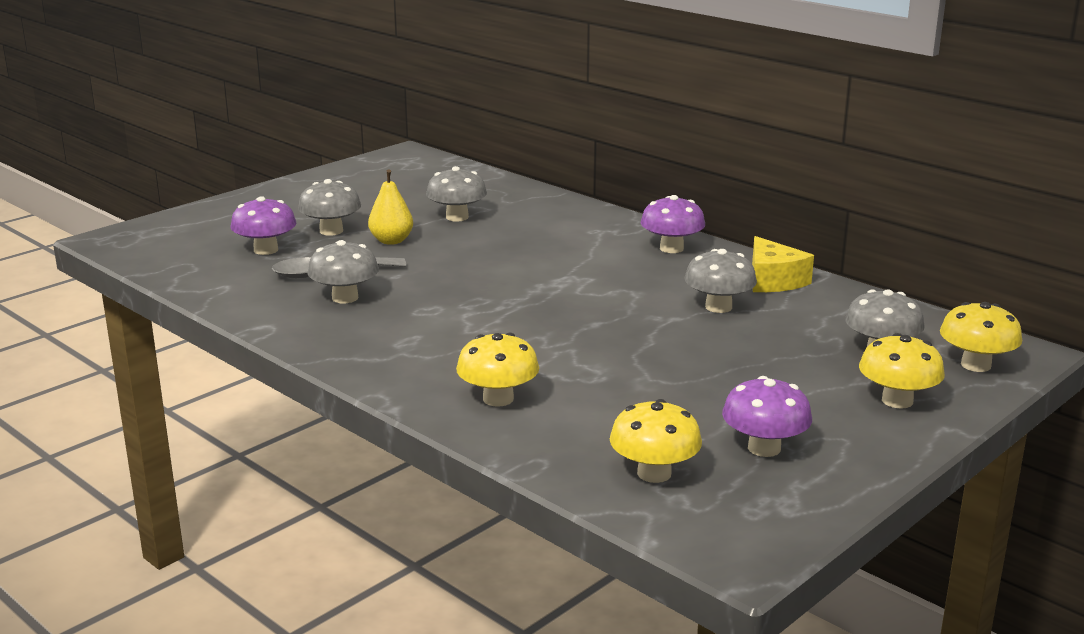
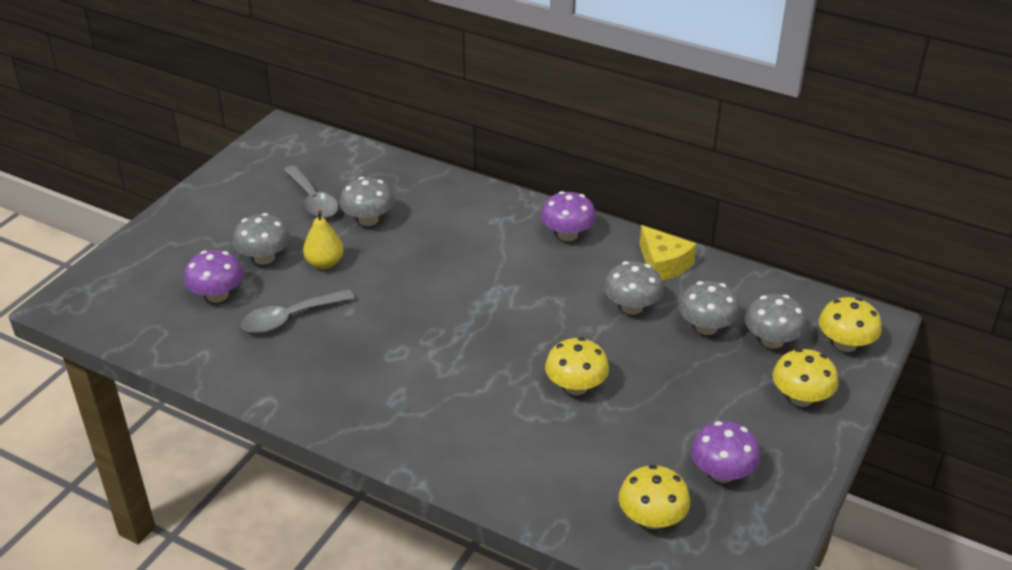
camera: 15 degrees left, 15 degrees up
grey mushroom [308,240,379,303] -> grey mushroom moved to [679,281,740,335]
yellow mushroom [456,333,539,407] -> yellow mushroom moved to [545,337,609,395]
none -> grey spoon [284,165,339,218]

